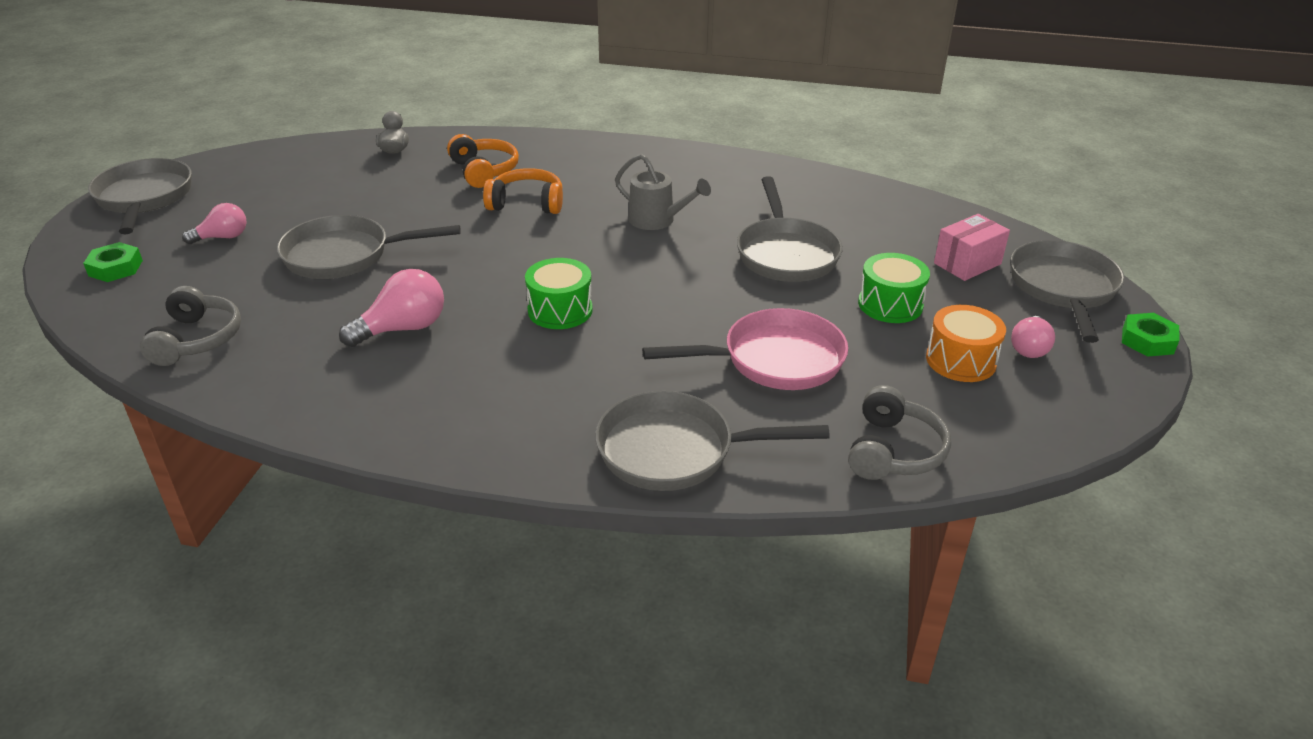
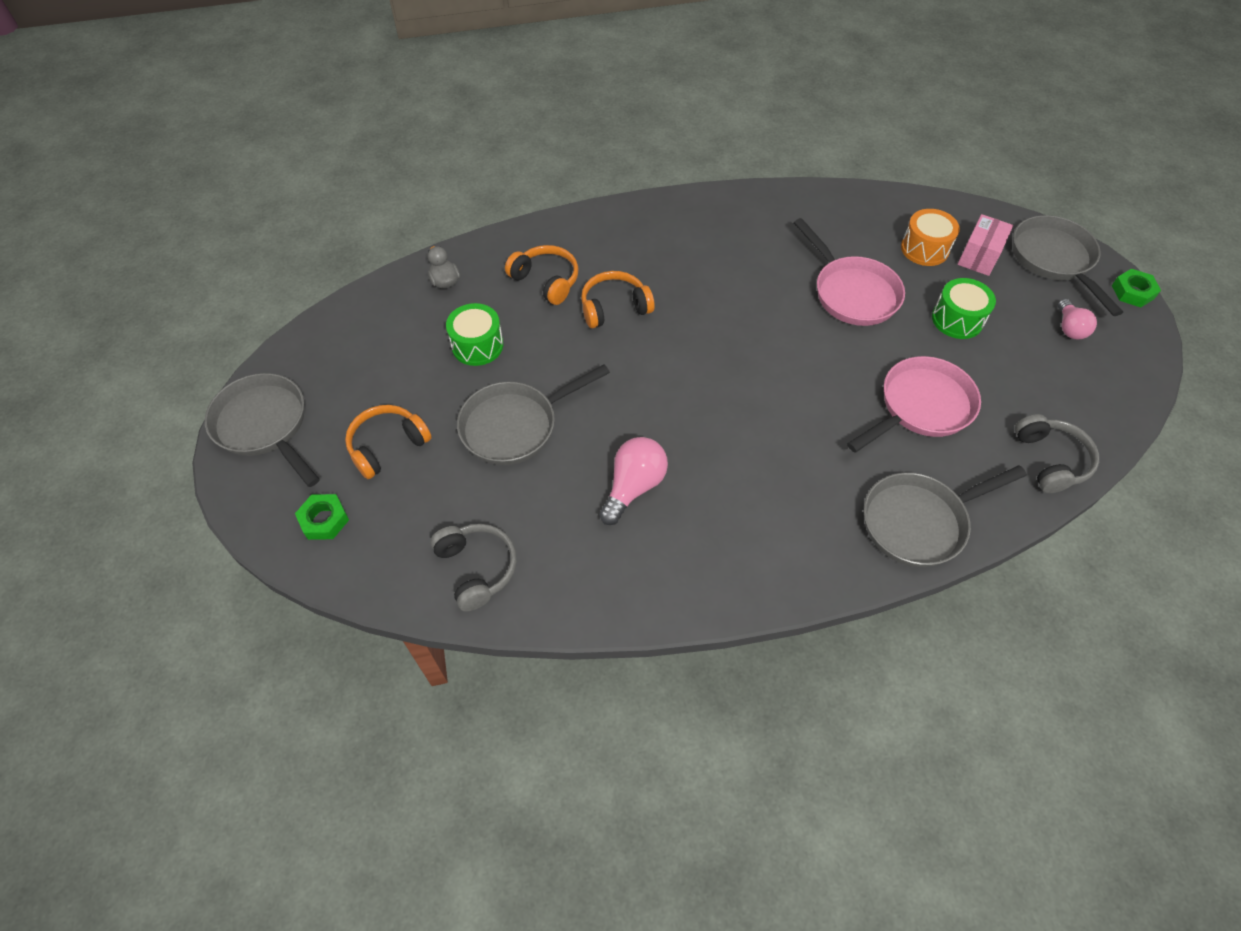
camera: 25 degrees left, 20 degrees up
pink light bulb [182,203,247,244] -> orange headphones [345,405,432,479]
green drum [525,258,593,329] -> green drum moved to [446,303,503,366]
grey watering can [615,154,711,230] -> none
grey pan [737,176,843,282] -> pink pan [794,218,905,326]
orange drum [926,305,1006,382] -> orange drum moved to [901,209,960,266]

